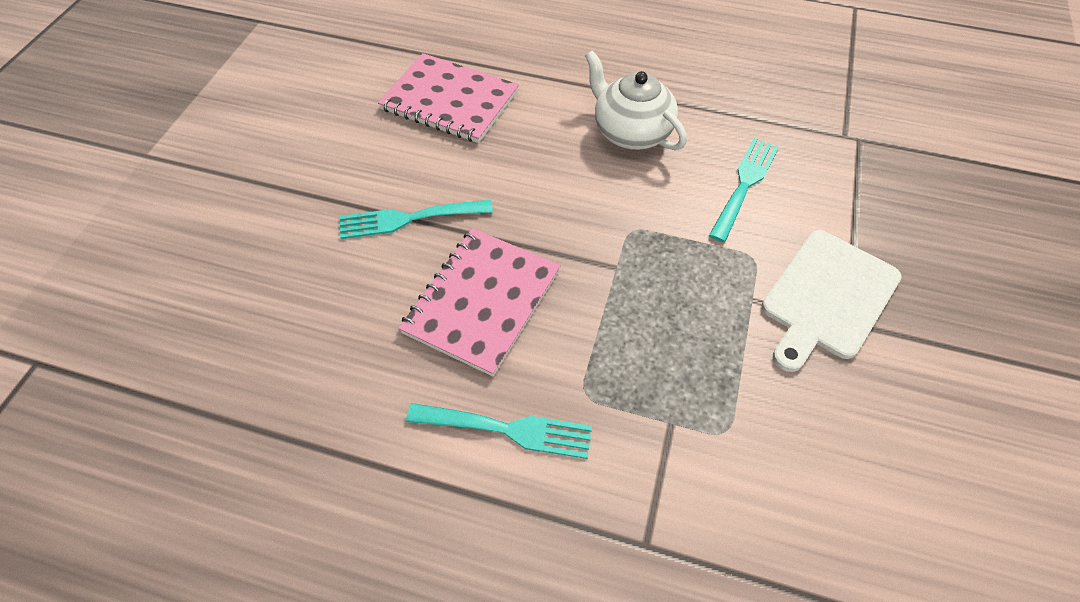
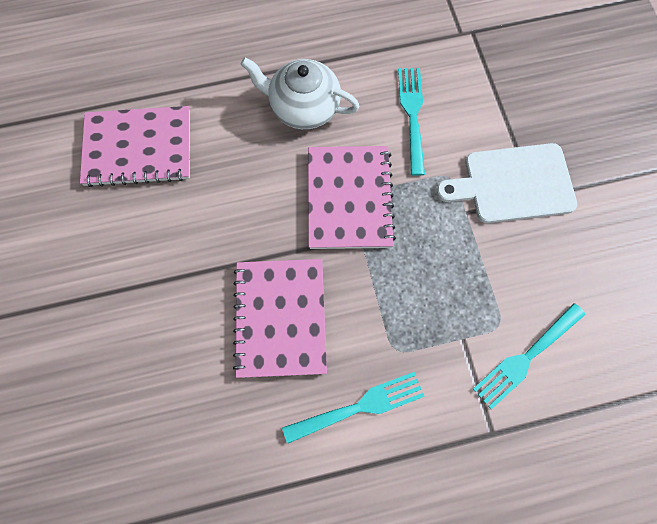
camera: 30 degrees left, 15 degrees up
turquoise fork [340,200,493,239] -> turquoise fork moved to [473,303,585,409]
white cutting board [761,230,902,372] -> white cutting board turned 75 degrees clockwise [437,143,577,223]
none -> pink notebook [308,146,396,249]

